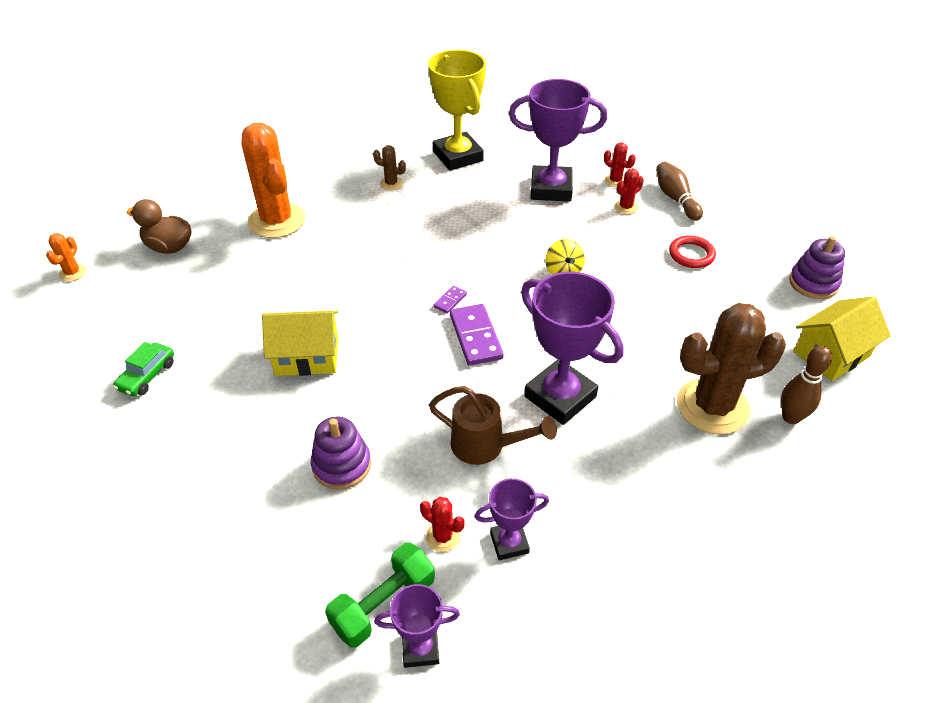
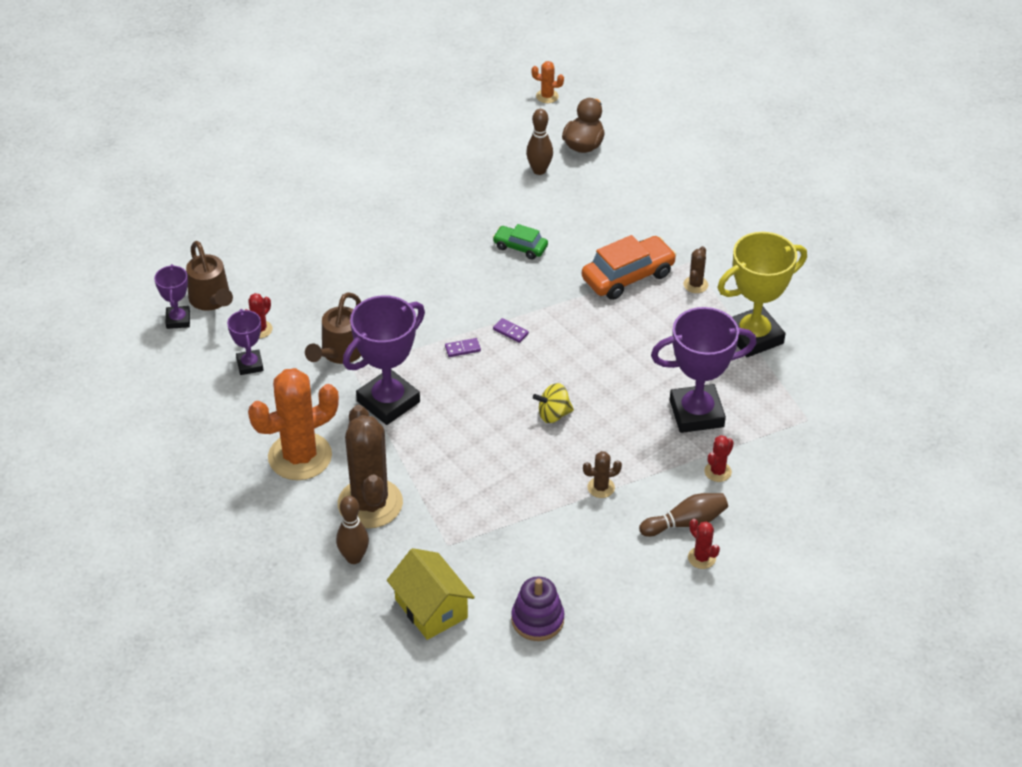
camera: 90 degrees right, 0 degrees up
green car [113,342,174,396] -> green car moved to [492,224,548,259]
orange cactus [241,122,305,238] -> orange cactus moved to [248,368,339,480]
yellow house [262,310,338,376] -> none
purple stacking toy [311,416,371,490] -> none
green dumbbell [325,543,435,648] -> brown watering can [186,241,233,311]
purple domino [450,304,504,366] -> purple domino [445,338,481,357], size x0.49
purple trophy [509,79,607,202] -> purple trophy turned 75 degrees clockwise [651,307,757,433]
red cactus [614,168,644,214] -> red cactus moved to [688,519,720,569]
red ring [669,235,716,268] -> none
none -> brown bowling pin [526,109,553,175]
none -> orange car [582,235,677,300]
none -> brown cactus [583,451,622,498]

